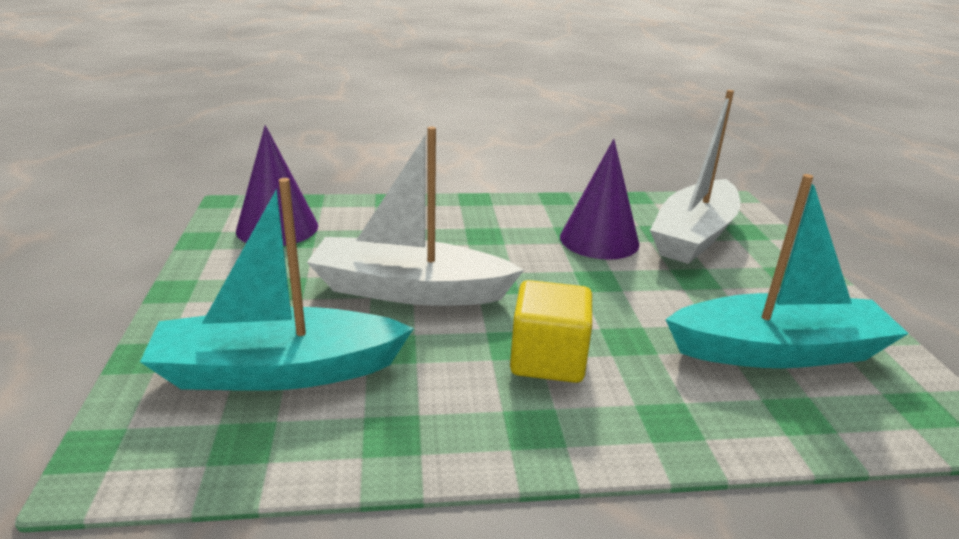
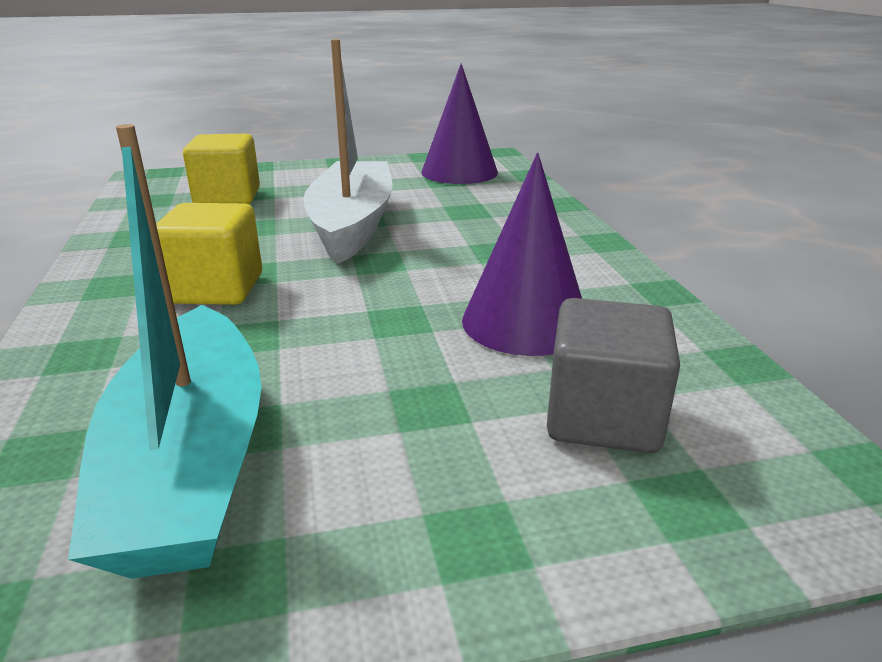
camera: 85 degrees right, 0 degrees up
turquoise boat [140,178,414,391] -> yellow cube [183,134,260,204]
white boat [650,90,740,264] -> grey cube [547,298,680,453]

